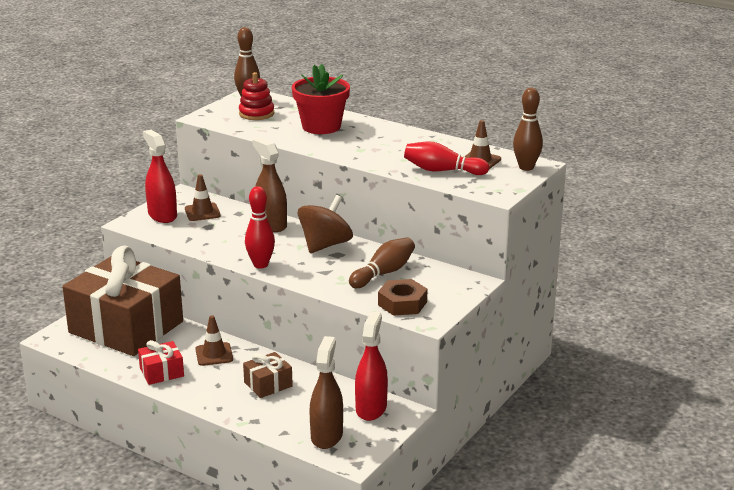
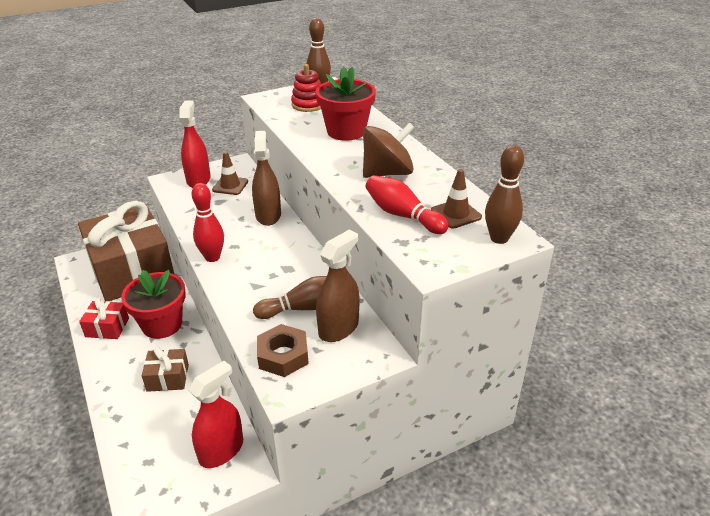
camera: 30 degrees right, 10 degrees up
brown traffic cone [195,315,233,366] -> red flower pot [121,270,186,339]
brown spinning top [298,195,353,253] -> brown spinning top moved to [363,122,415,178]
brown spray bottle [310,336,343,449] -> brown spray bottle moved to [316,230,359,342]

